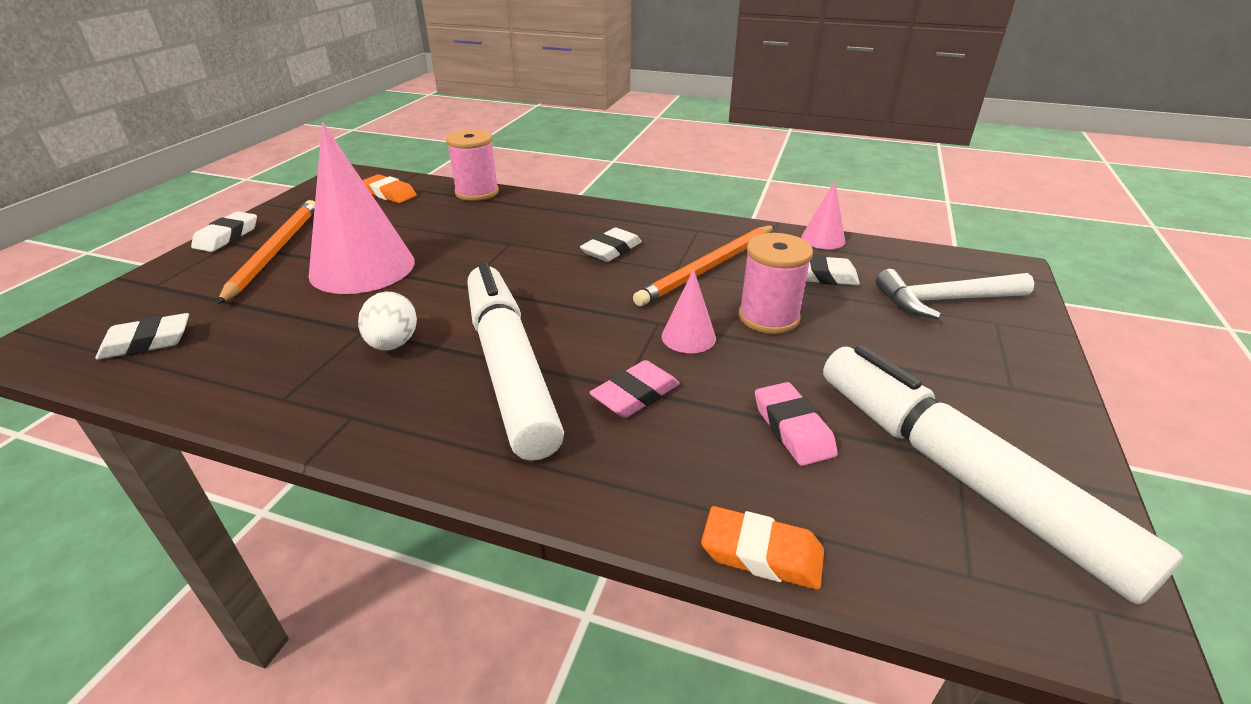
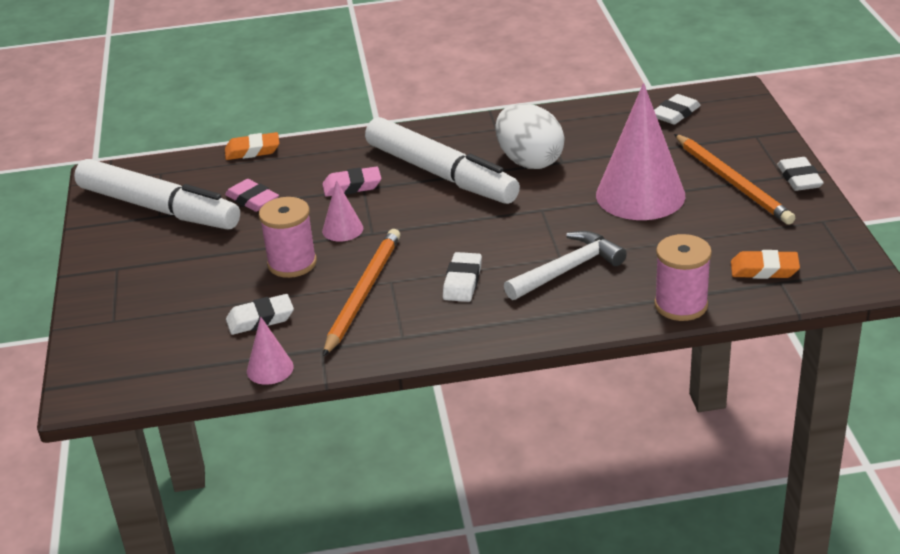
camera: 155 degrees right, 0 degrees up
white egg [358,292,417,350] -> white egg [495,103,565,169], size x1.59
pink eraser [589,360,680,418] -> pink eraser turned 60 degrees clockwise [322,166,381,197]
white hammer [876,269,1034,319] -> white hammer moved to [504,231,627,300]

